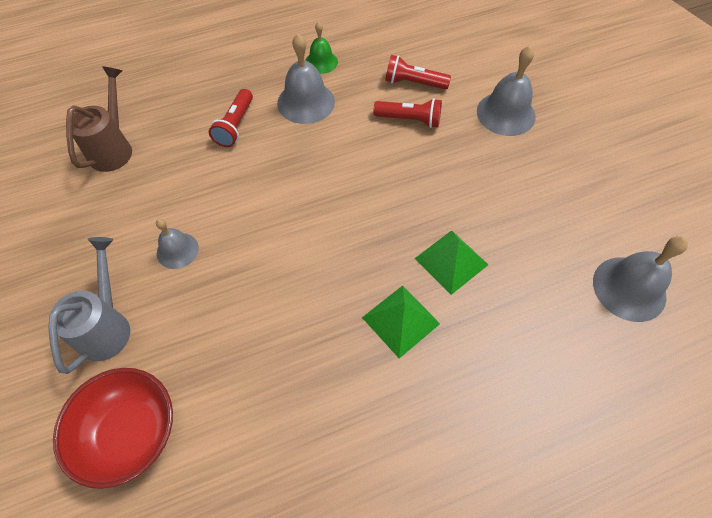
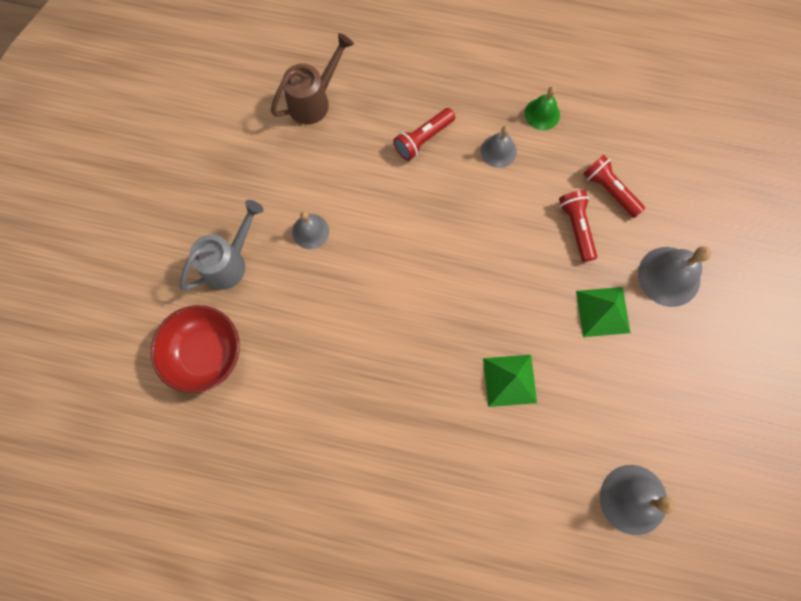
camera: 35 degrees right, 15 degrees up
grey bell [277,34,335,124] -> grey bell [481,126,517,168], size x0.60
green pyramid [362,285,440,358] -> green pyramid moved to [576,287,631,337]
red flashlight [373,98,442,128] -> red flashlight turned 150 degrees counterclockwise [559,190,597,262]

